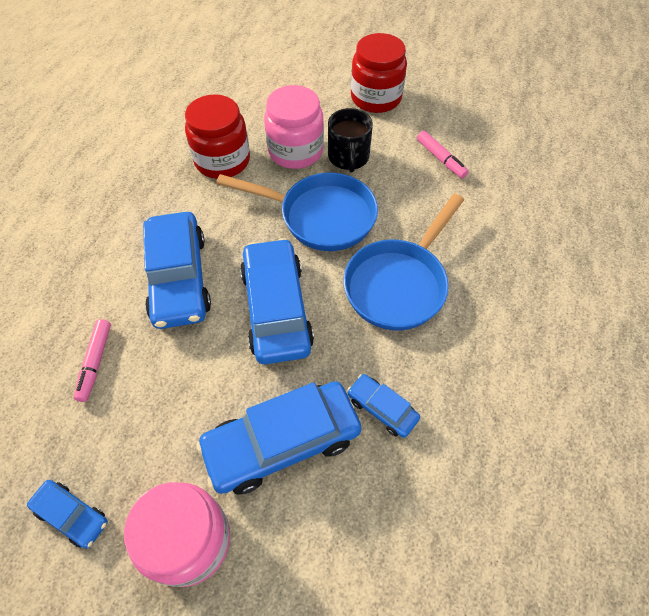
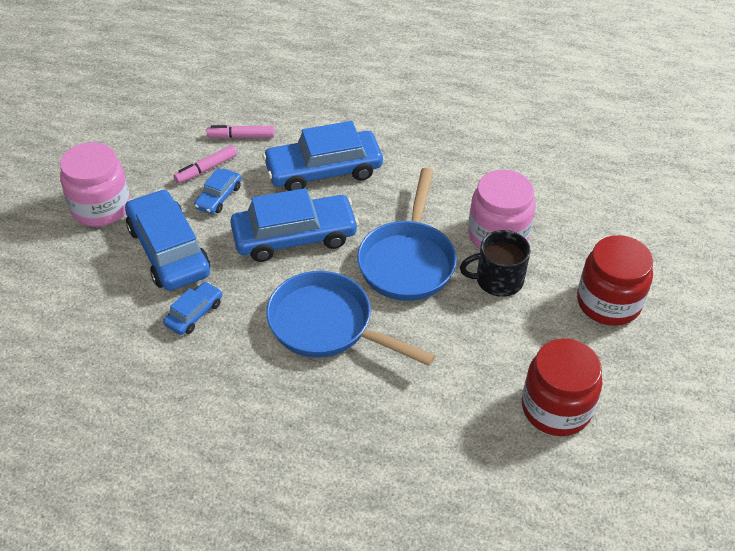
camera: 85 degrees right, 10 degrees down
blue car [27,480,108,549] -> blue car moved to [194,168,241,214]
red jar [185,94,250,179] -> red jar moved to [522,338,603,436]
pink marker [417,131,469,178] -> pink marker moved to [174,145,237,184]

